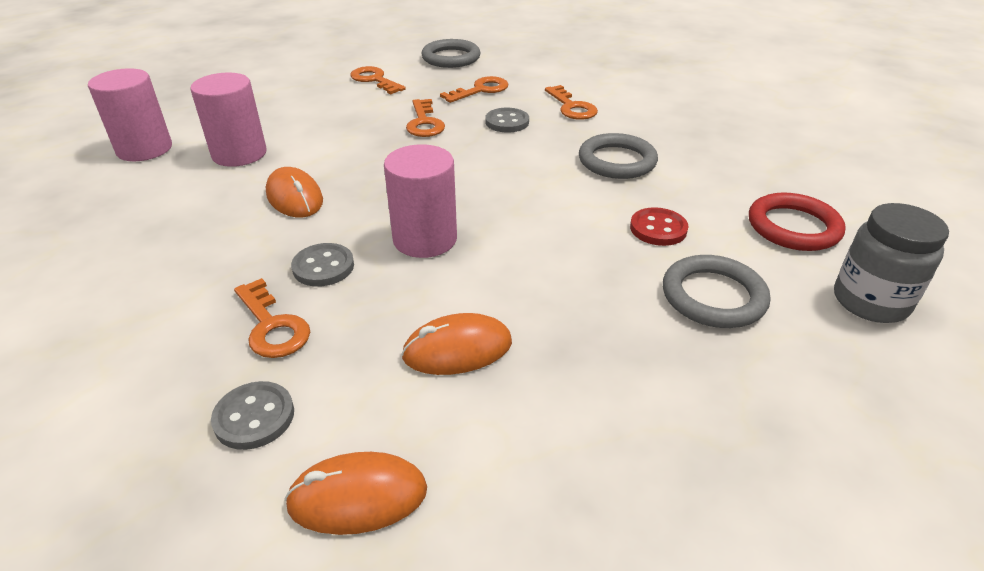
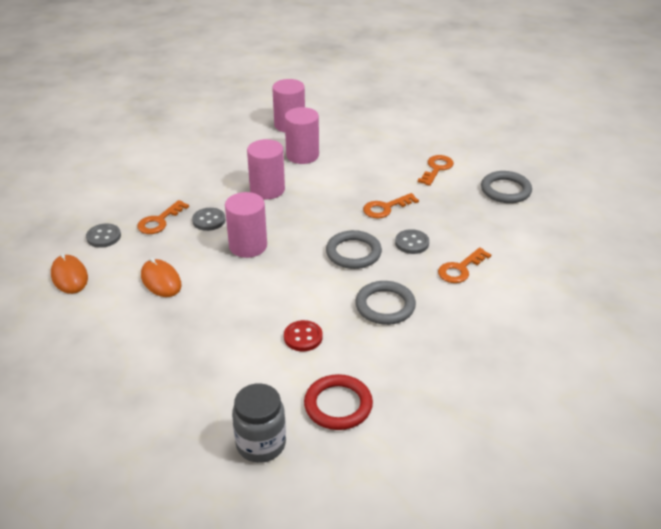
camera: 70 degrees right, 0 degrees up
orange mouse [266,167,323,217] -> pink cylinder [247,139,285,199]
orange key [440,76,508,103] -> none
grey ring [663,255,770,328] -> grey ring moved to [326,230,382,269]

